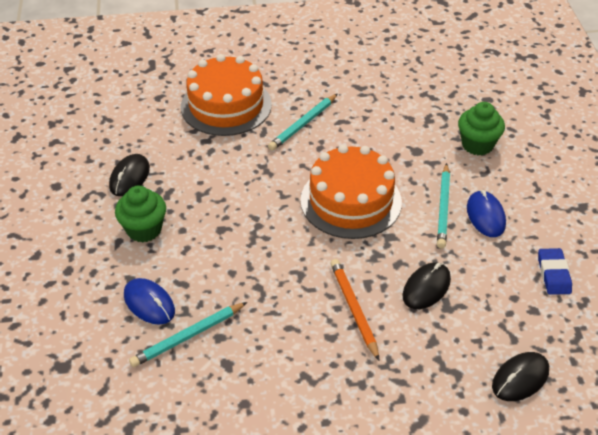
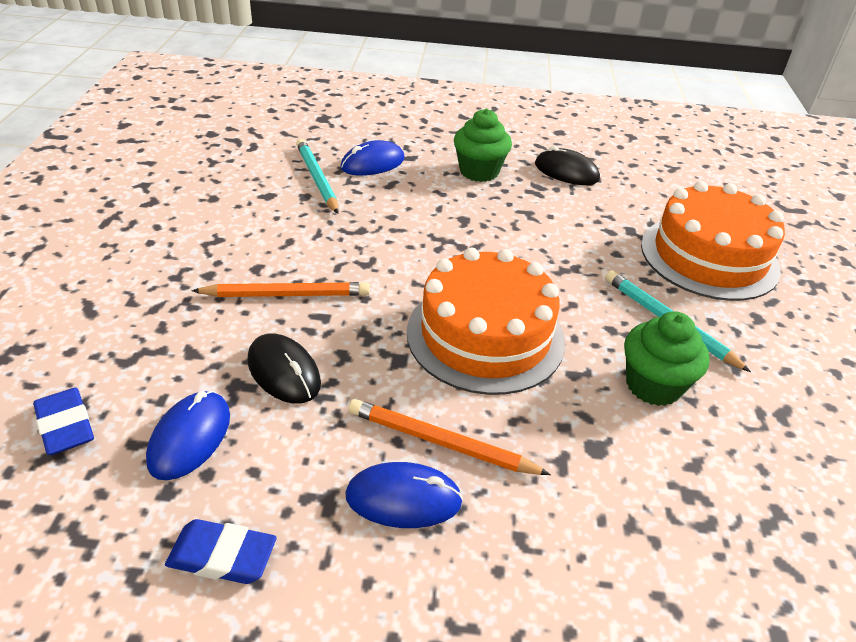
camera: 100 degrees right, 5 degrees down
turquoise pencil [437,163,450,249] -> orange pencil [348,399,551,475]
green cupcake [458,102,505,155] -> green cupcake moved to [624,311,710,406]
black mouse [492,352,549,401] -> blue eraser [33,387,94,455]
none -> blue mouse [146,391,230,480]

